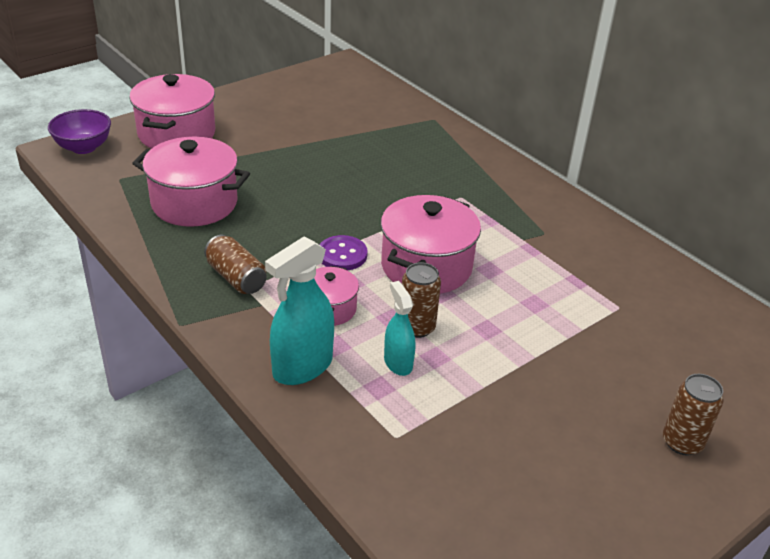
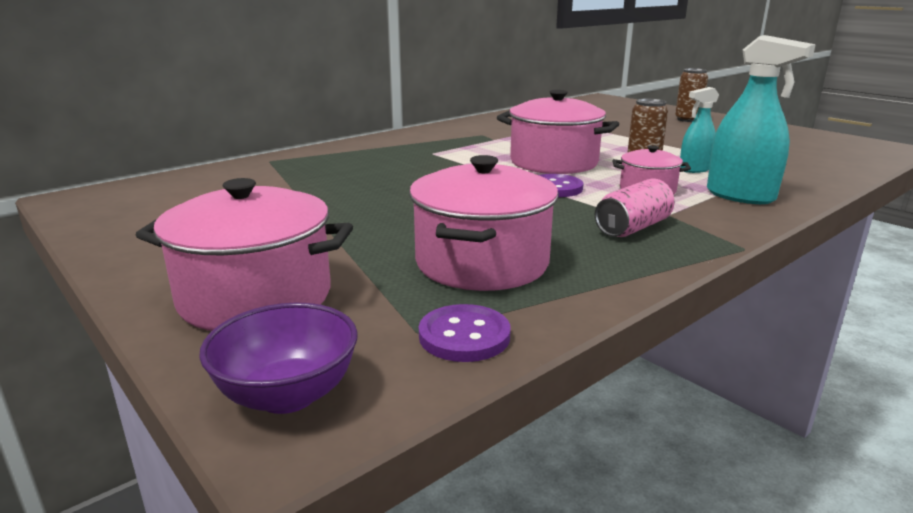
camera: 90 degrees left, 15 degrees down
brown can [204,235,267,294] -> pink can [595,179,674,237]
none -> purple button [419,304,510,362]

